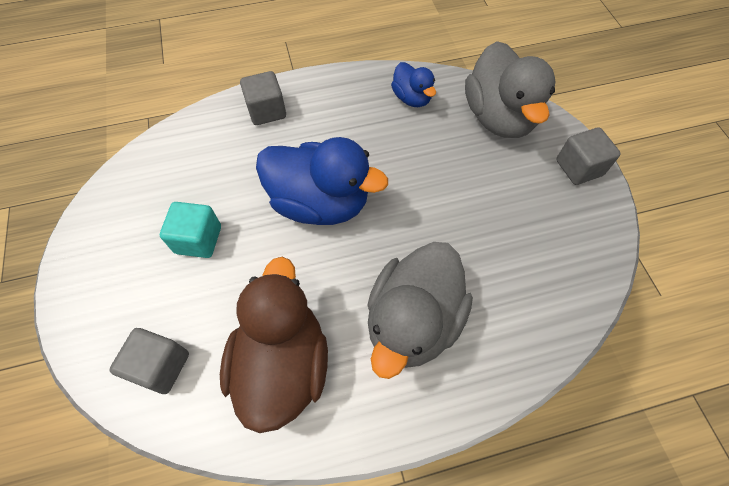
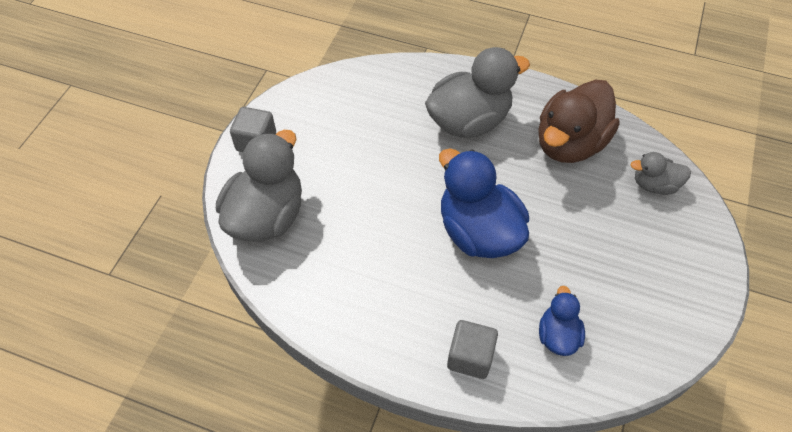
camera: 145 degrees left, 5 degrees down
grey cube [109,328,189,394] -> grey duck [631,152,691,195]
turquoise cube [160,202,221,258] -> none
blue duck [391,62,436,107] -> blue duck moved to [539,286,585,356]

